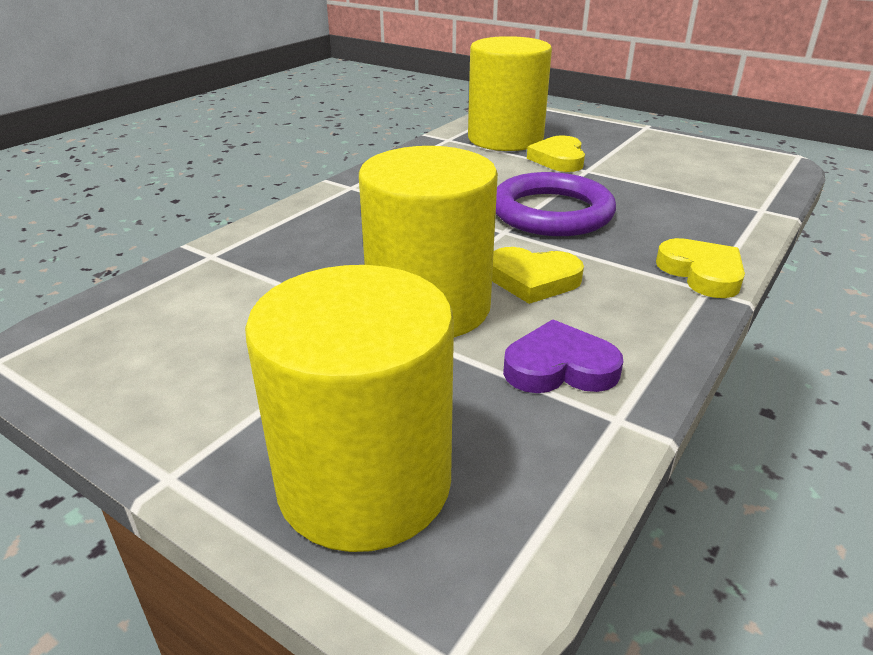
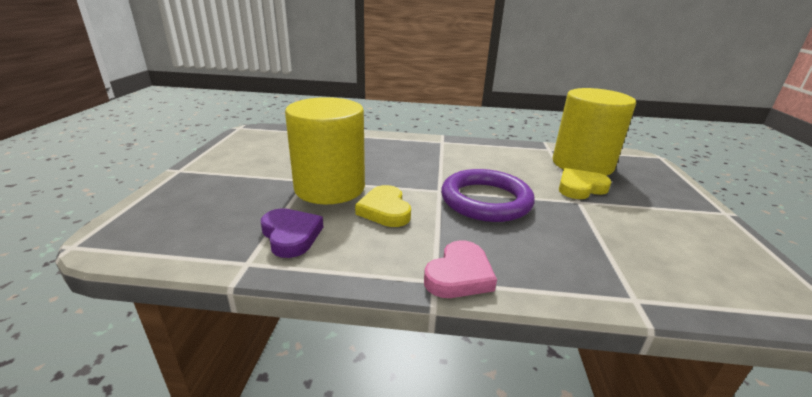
camera: 60 degrees right, 5 degrees down
yellow cylinder [245,265,454,552] -> none
yellow heart [656,238,745,298] -> pink heart [424,240,497,298]

